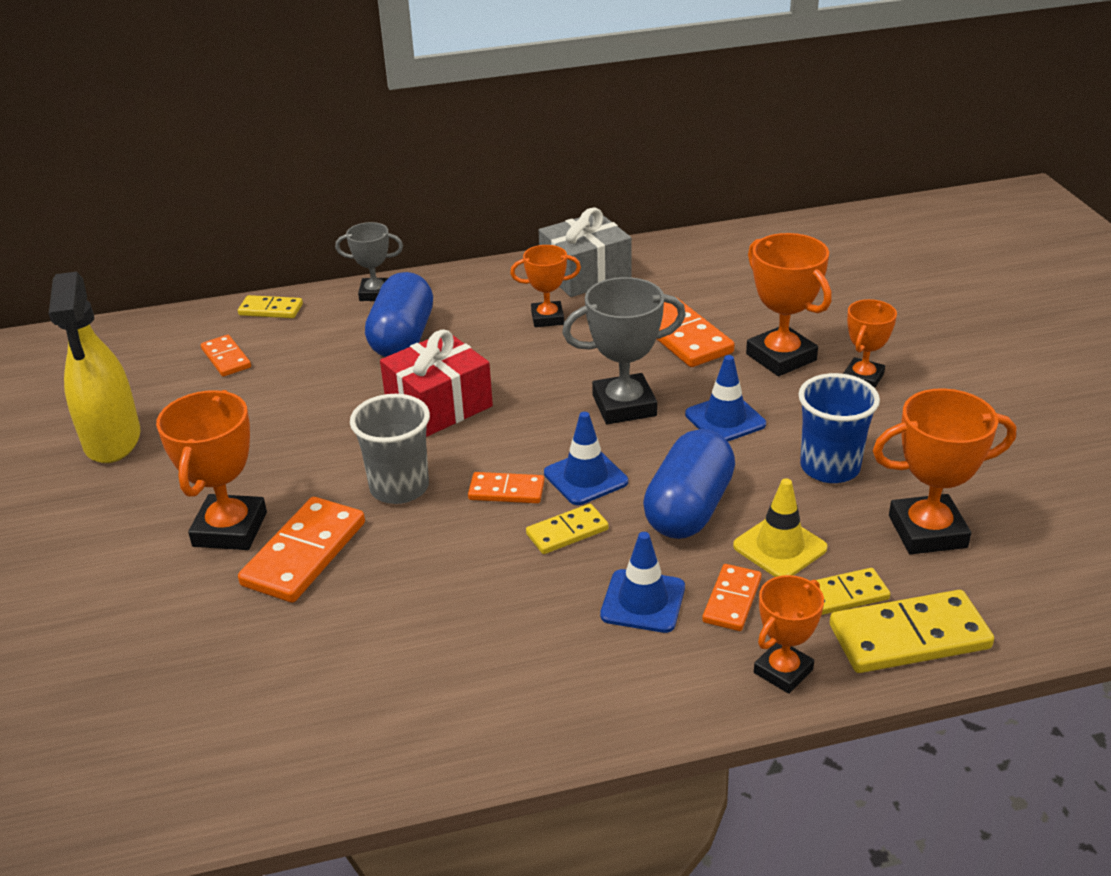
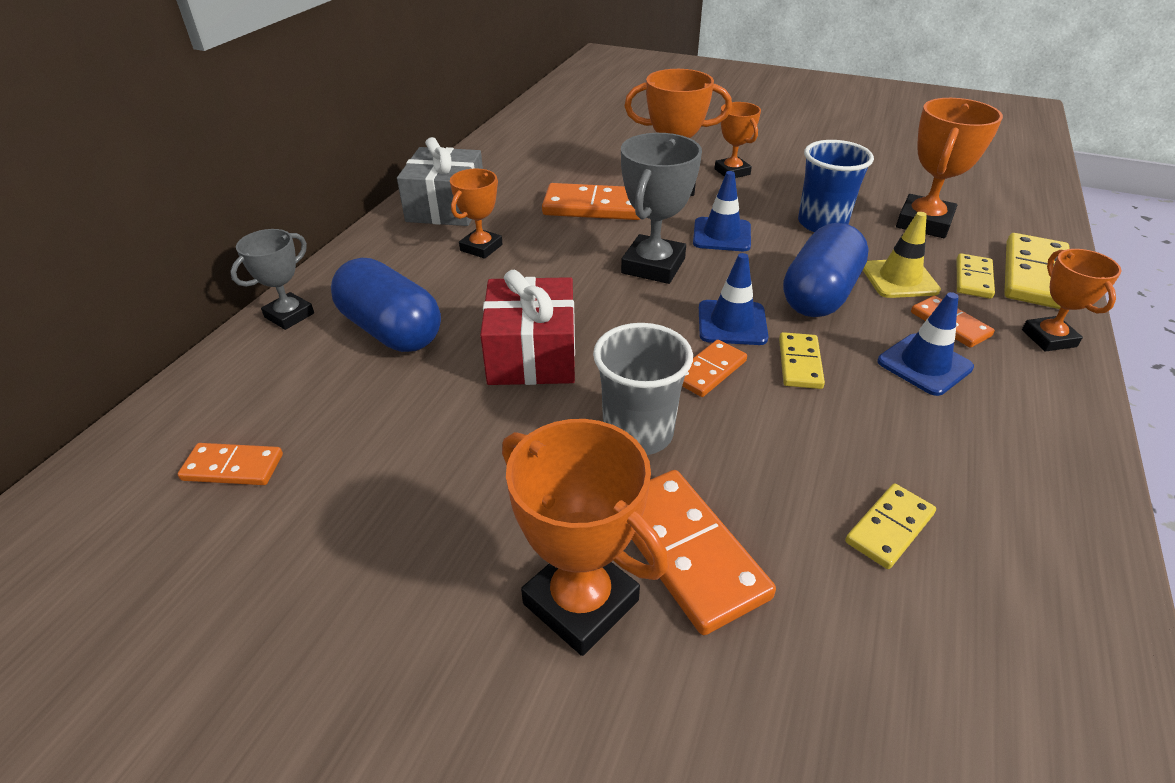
camera: 55 degrees left, 5 degrees up
yellow spray bottle [49,272,140,463] -> none
yellow domino [238,295,303,318] -> yellow domino moved to [845,483,936,569]
blue capsule [643,429,735,539] -> blue capsule turned 60 degrees clockwise [783,223,869,317]

